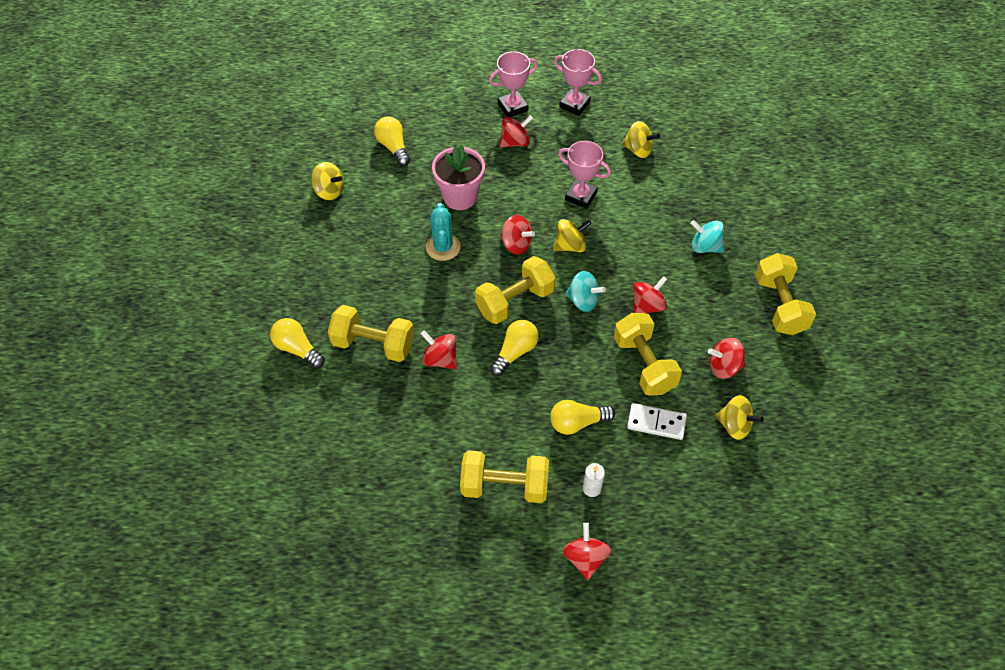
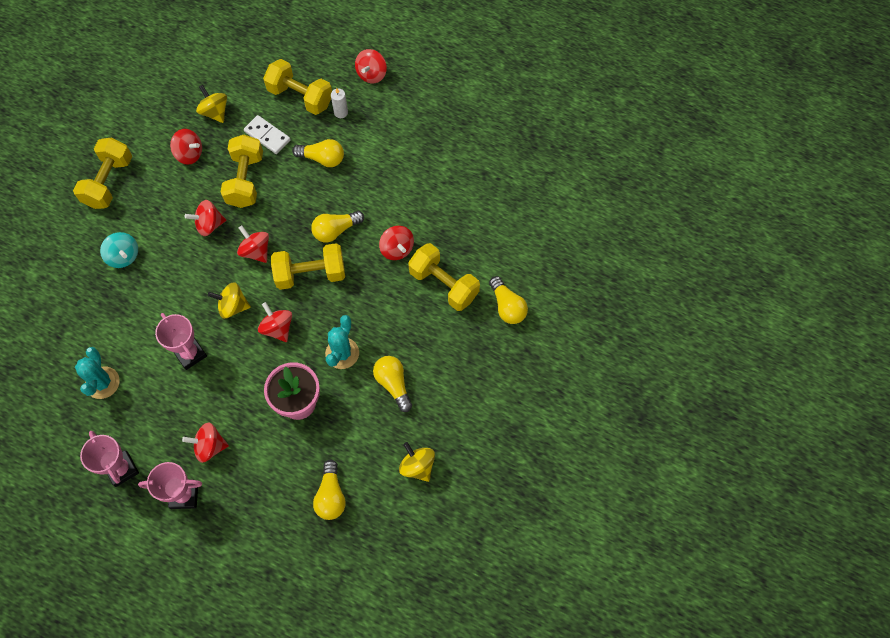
camera: 155 degrees left, 10 degrees up
yellow dumbbell [460,450,549,503] -> yellow dumbbell moved to [263,59,332,115]
turquoise spinning top [565,271,606,312] -> red spinning top [237,225,269,263]
yellow spinning top [622,121,660,158] -> turquoise cactus [75,347,120,399]
none -> yellow light bulb [373,356,412,412]

